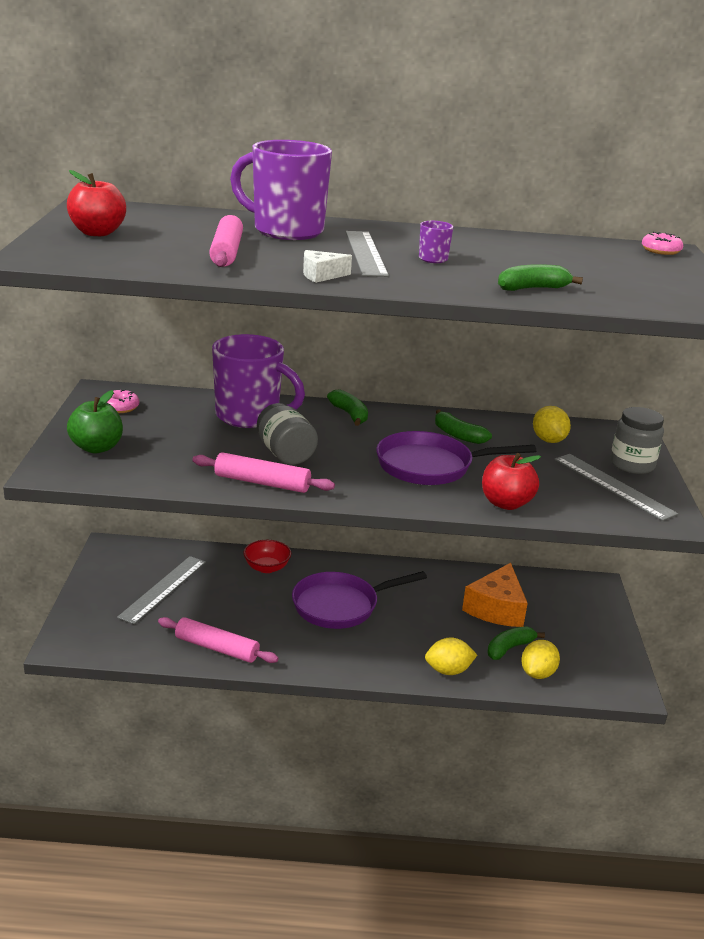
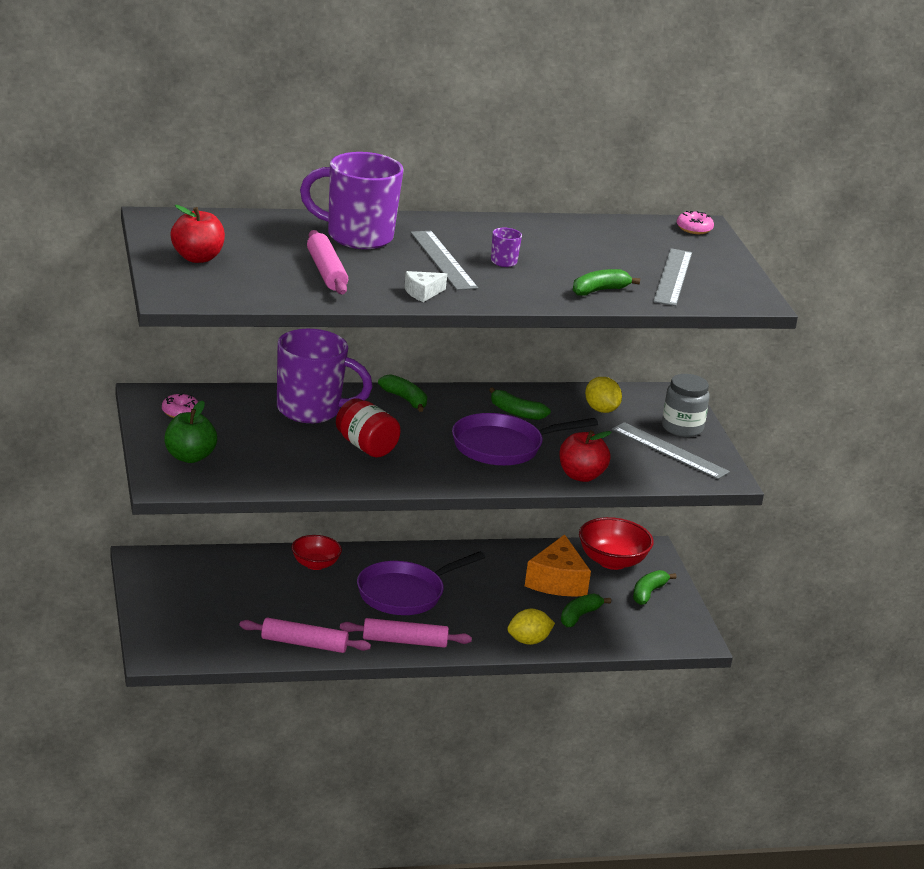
camera: 15 degrees left, 0 degrees up
grey ruler [117,556,206,624] -> grey ruler moved to [653,248,692,306]
pink rolling pin [192,452,335,493] -> pink rolling pin moved to [340,618,472,648]
grey jar [257,403,318,465] -> red jar [336,398,401,457]
yellow lemon [521,640,560,679] -> none
none -> red bowl [579,517,654,570]
none -> green banana [633,570,677,605]

